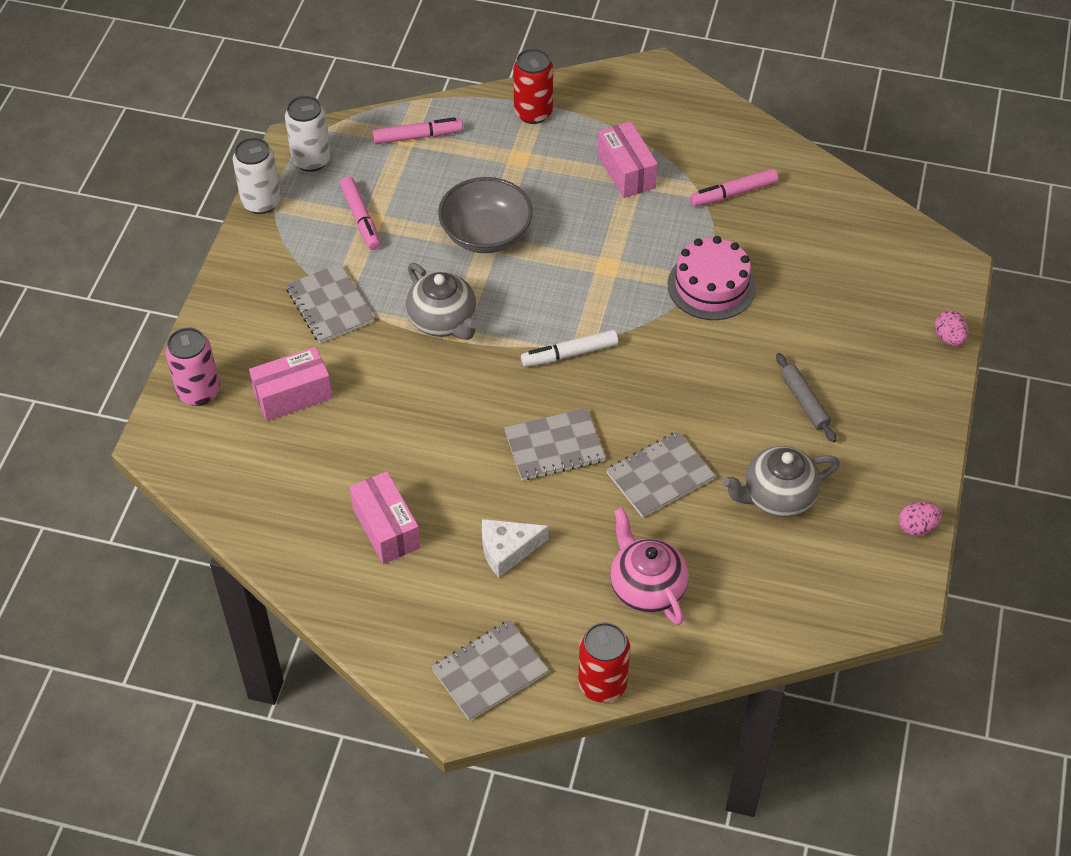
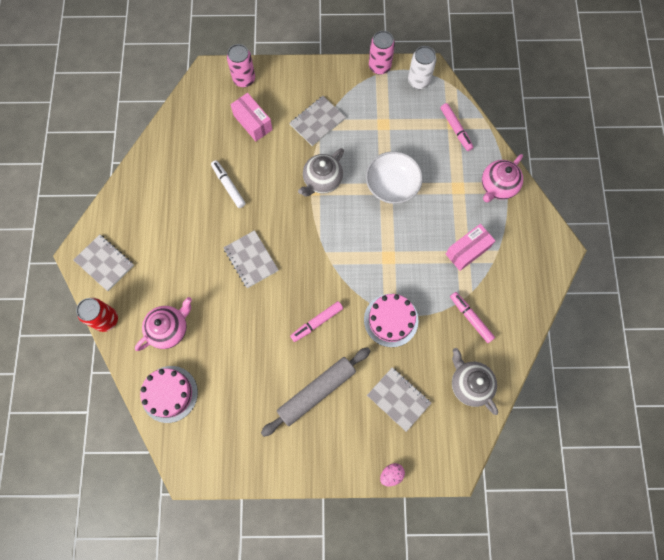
camera: 75 degrees right, 20 degrees up
white can [233,137,281,214] -> pink can [369,31,395,75]
pink marker [340,176,381,250] -> pink marker moved to [290,301,343,342]
pink box [350,471,421,564] -> none
grey bowl [438,177,533,253] -> white bowl [366,151,423,204]
white cheese [482,519,549,577] -> none
red can [513,48,553,124] -> pink teapot [482,154,523,202]
white marker [521,330,618,367] -> white marker moved to [211,160,246,208]
grey notebook [606,431,715,518] -> grey notebook moved to [367,367,431,432]
grey teapot [723,446,840,517] -> grey teapot moved to [452,348,498,415]
grey rolling pin [776,353,837,442] -> grey rolling pin [261,347,370,437], size x1.87
pink egg [899,502,942,536] -> none
none -> pink cake [140,366,198,423]

